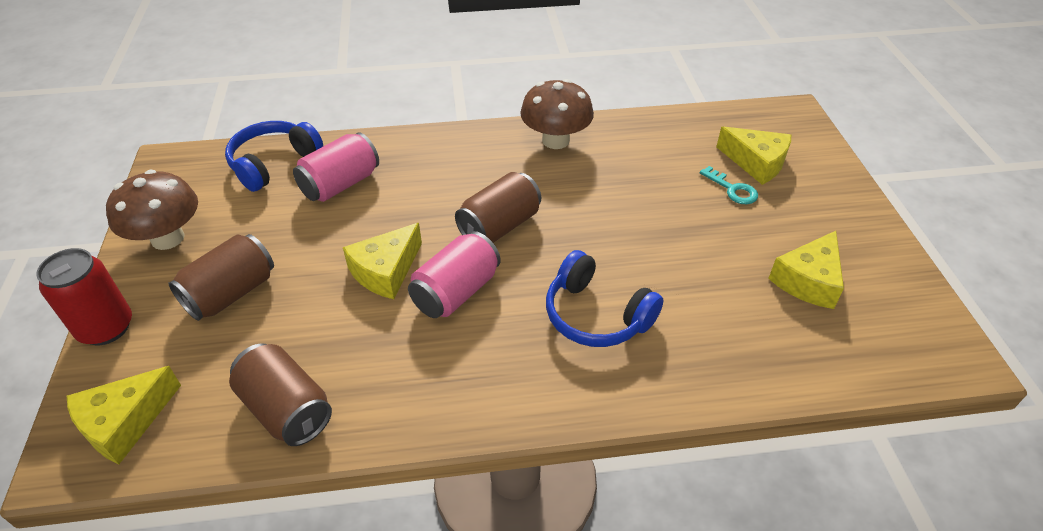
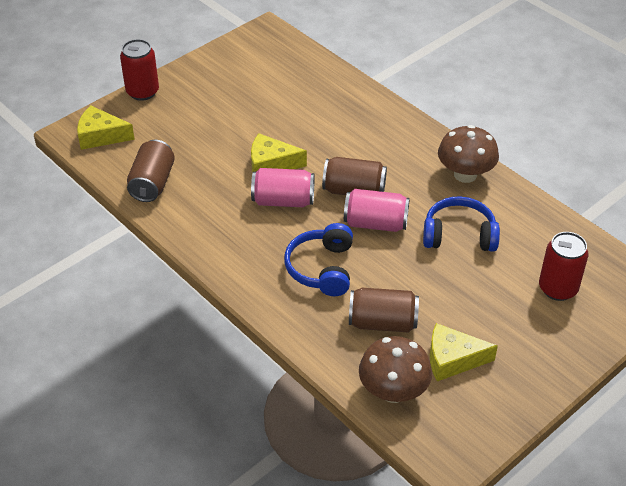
camera: 55 degrees right, 0 degrees up
brown mushroom [106,170,198,250] -> brown mushroom moved to [359,336,432,403]
brown can [168,234,274,321] -> brown can moved to [349,288,419,333]
blue headphones [225,121,323,192] -> blue headphones moved to [423,196,500,252]
pink can [293,132,379,202] -> pink can moved to [344,189,410,232]
turquoise key [700,166,758,204] -> none
yellow cheese [716,126,791,185] -> red can [539,232,588,301]

